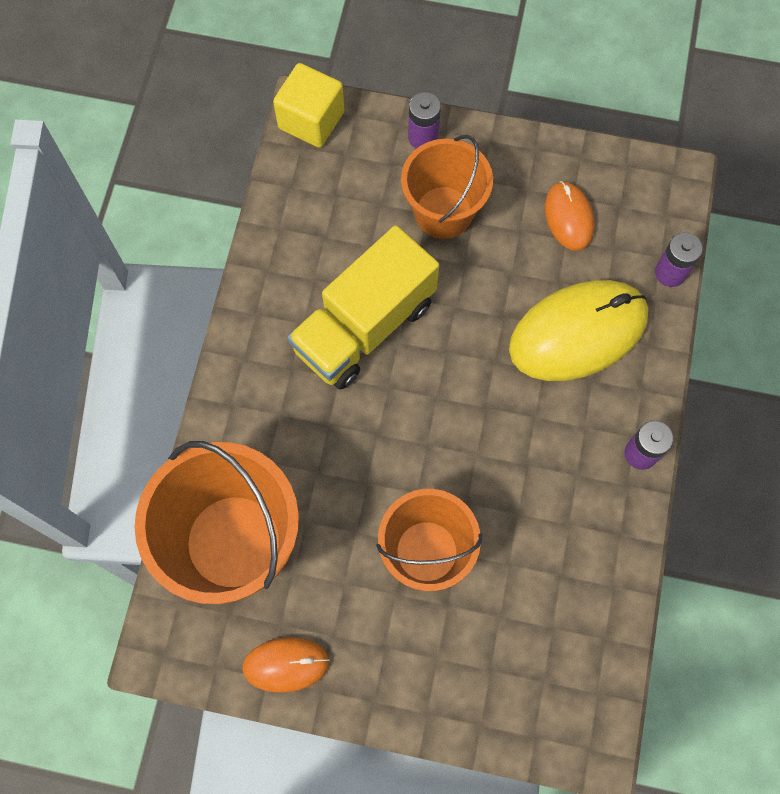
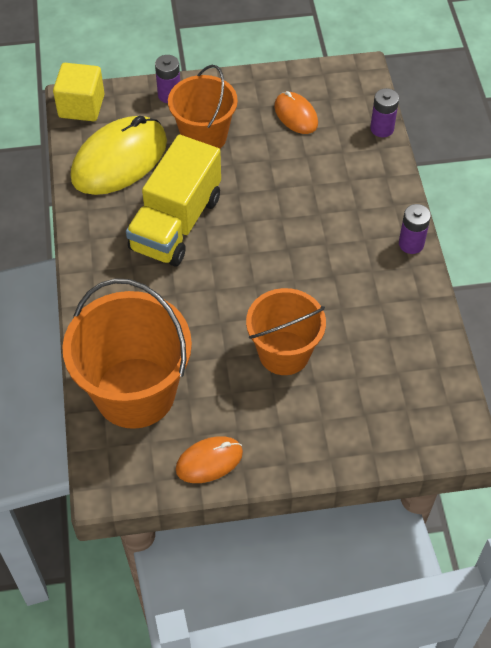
camera: 20 degrees left, 15 degrees down
yellow mouse [509,280,648,381] -> yellow mouse moved to [71,116,167,195]

